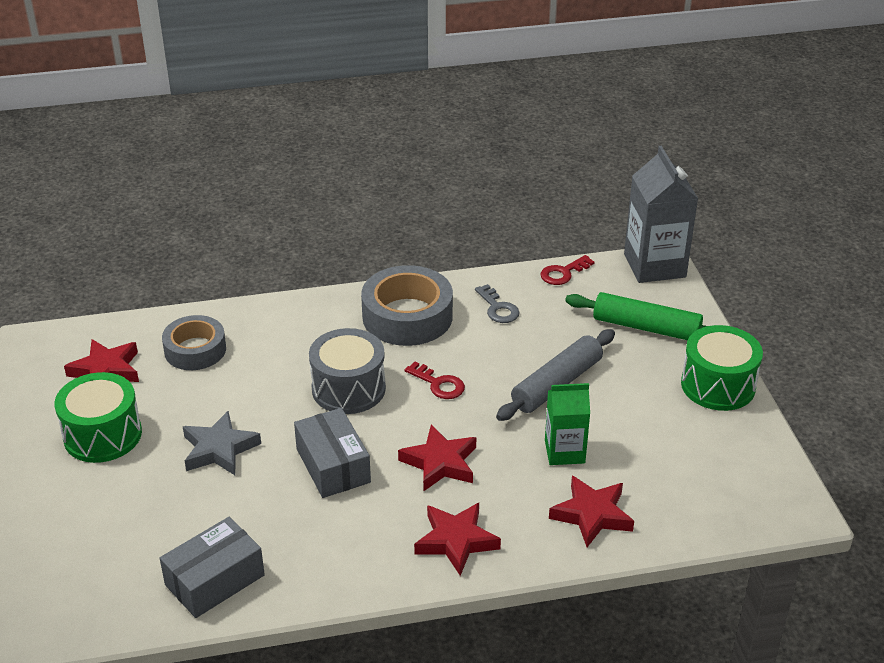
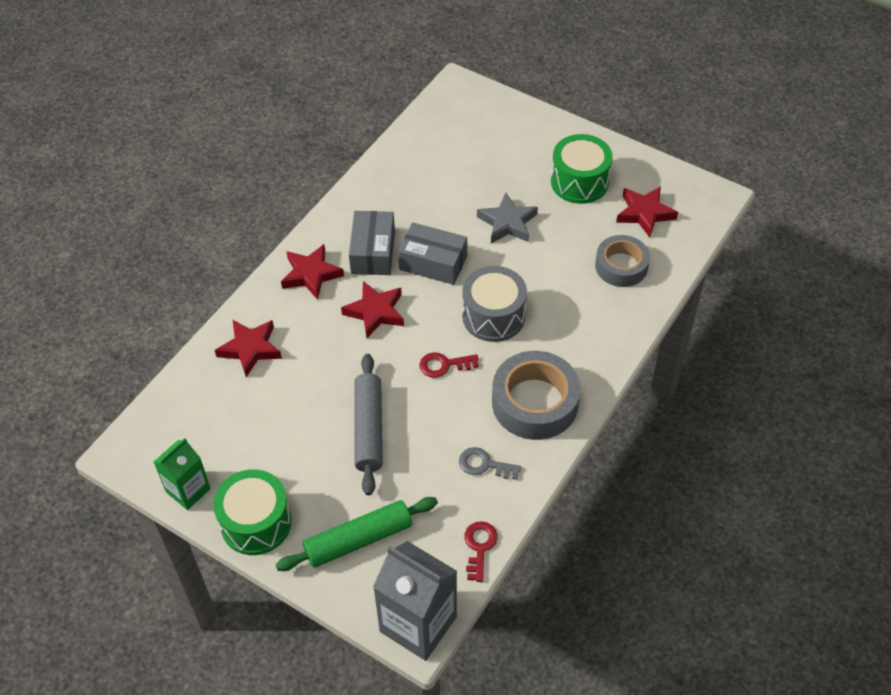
camera: 135 degrees right, 15 degrees up
grey box [160,517,265,618] -> grey box moved to [349,211,395,275]
green carton [545,383,590,465] -> green carton moved to [154,438,211,510]

